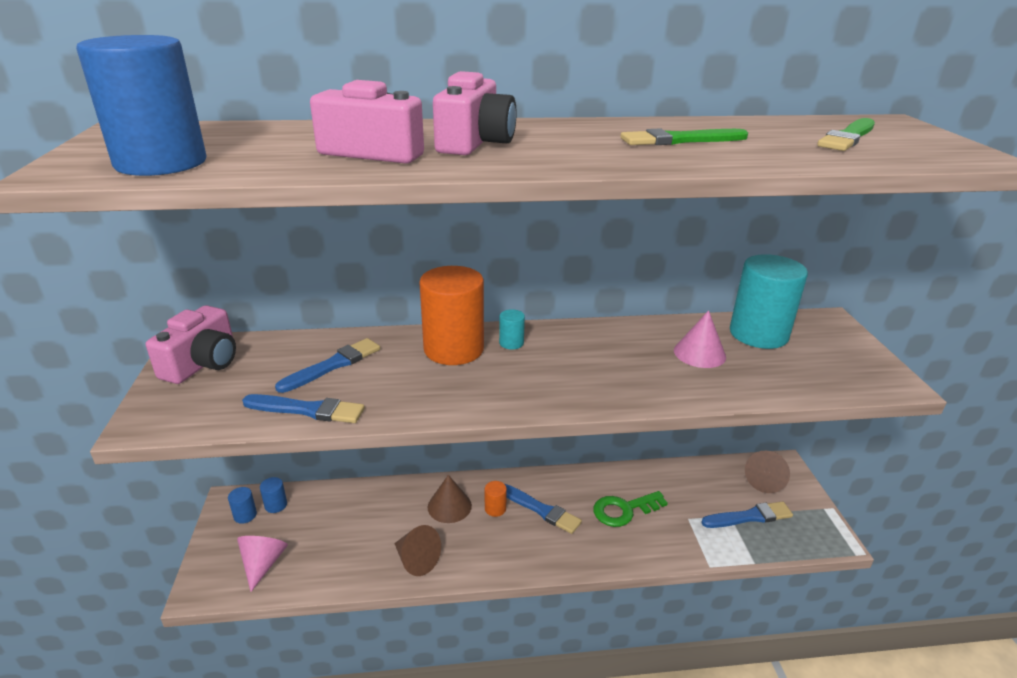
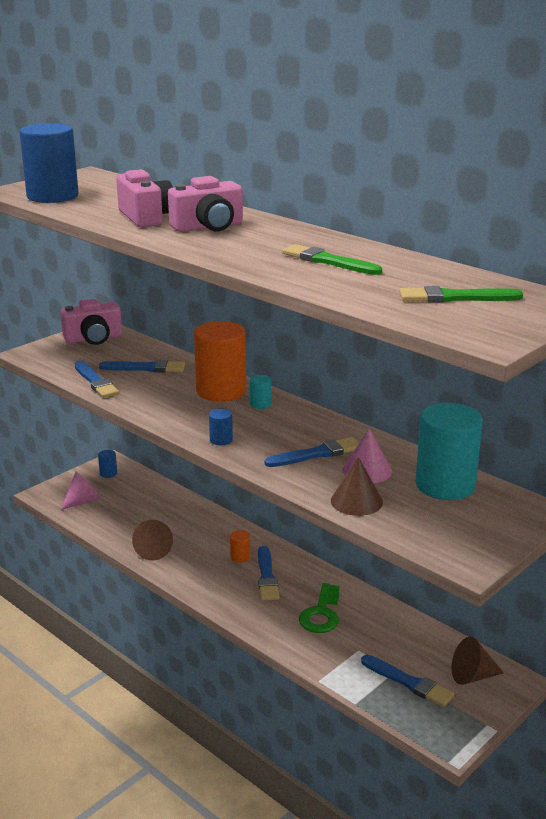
camera: 50 degrees right, 5 degrees down
blue cylinder [260,477,287,513] -> blue cylinder moved to [209,409,233,445]
brown cone [428,475,472,523] -> brown cone moved to [331,457,383,516]
green key [593,491,668,527] -> green key turned 105 degrees counterclockwise [299,583,339,633]
none -> blue brush [265,437,359,467]

